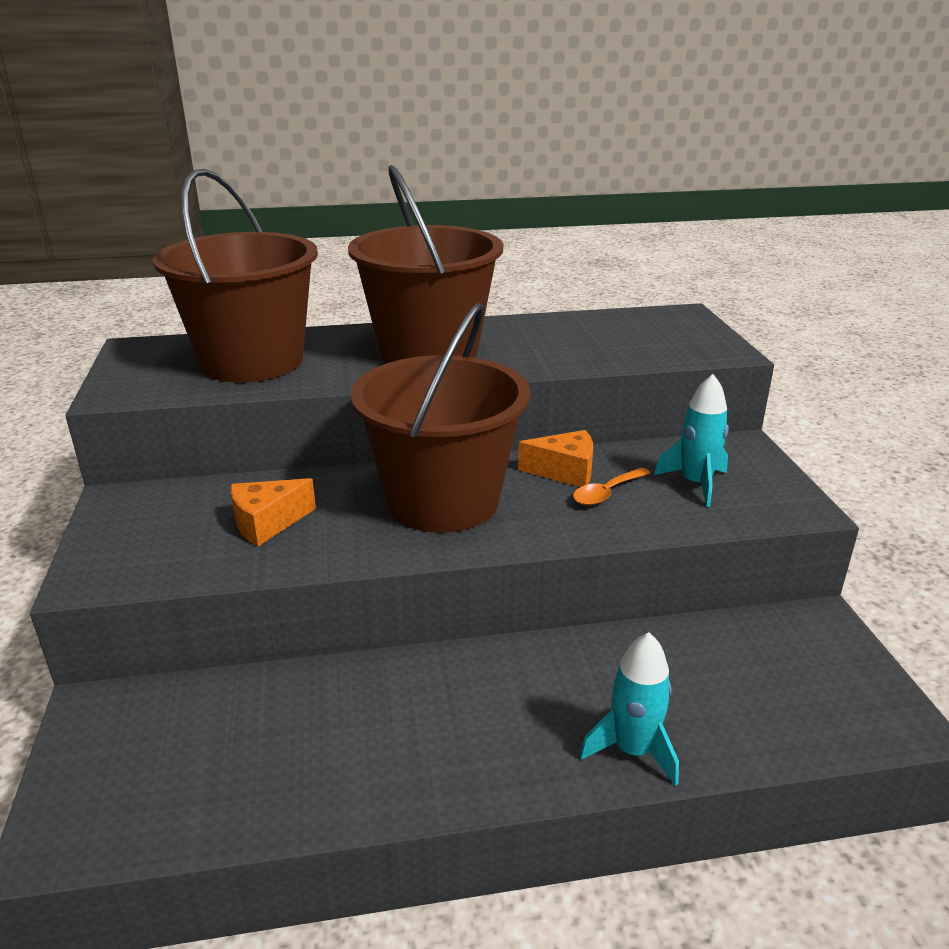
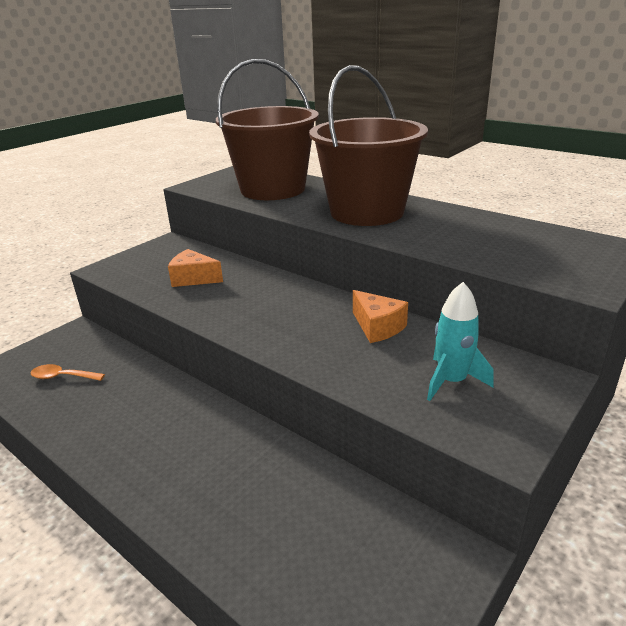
camera: 50 degrees right, 0 degrees up
brown bucket [350,303,531,533] -> none
orange spoon [573,468,651,506] -> orange spoon moved to [31,364,105,381]
turquoise rocket [579,633,679,786] -> none

